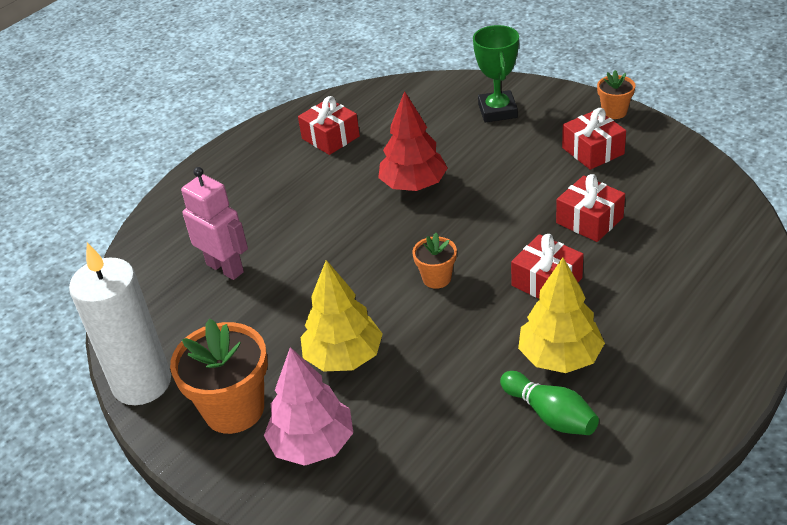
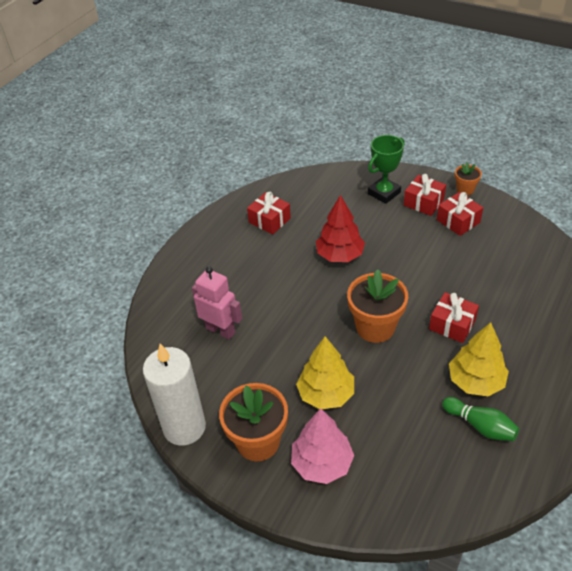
camera: 10 degrees left, 5 degrees up
orange flower pot [412,233,457,289] -> orange flower pot [347,269,408,343], size x1.90
green trophy [473,25,519,122] -> green trophy turned 60 degrees clockwise [368,135,405,204]
red gift [556,174,625,242] -> red gift moved to [404,174,446,216]

